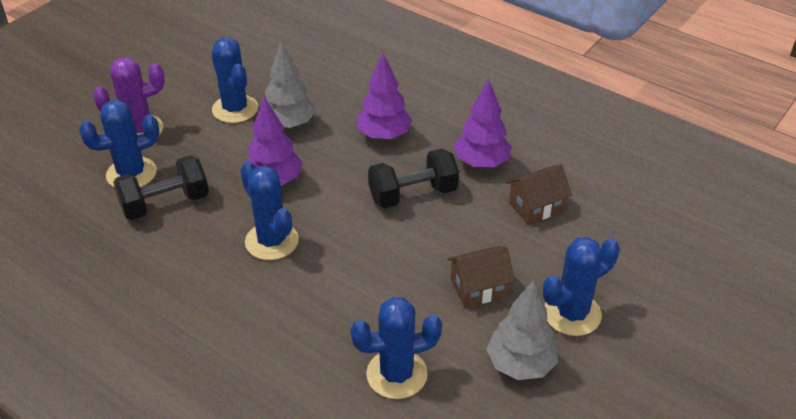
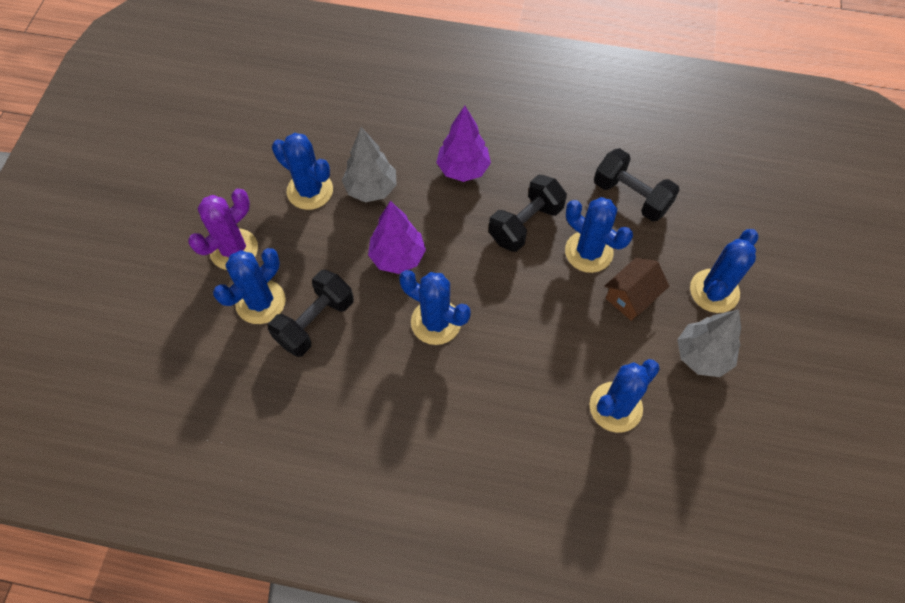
camera: 25 degrees left, 20 degrees up
purple tree [454,79,512,168] -> none
brown house [506,164,572,225] -> black dumbbell [594,148,680,222]
none -> blue cactus [565,197,633,273]

